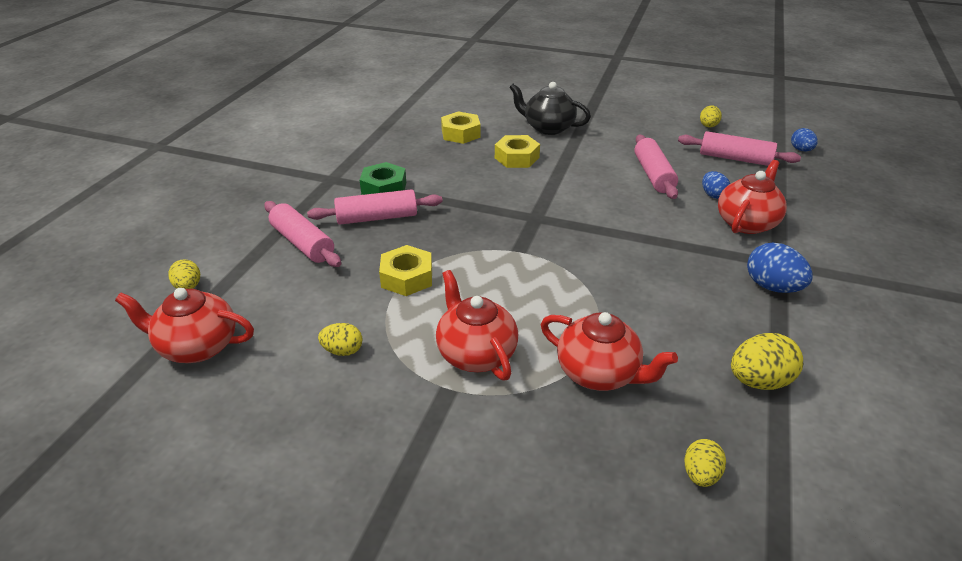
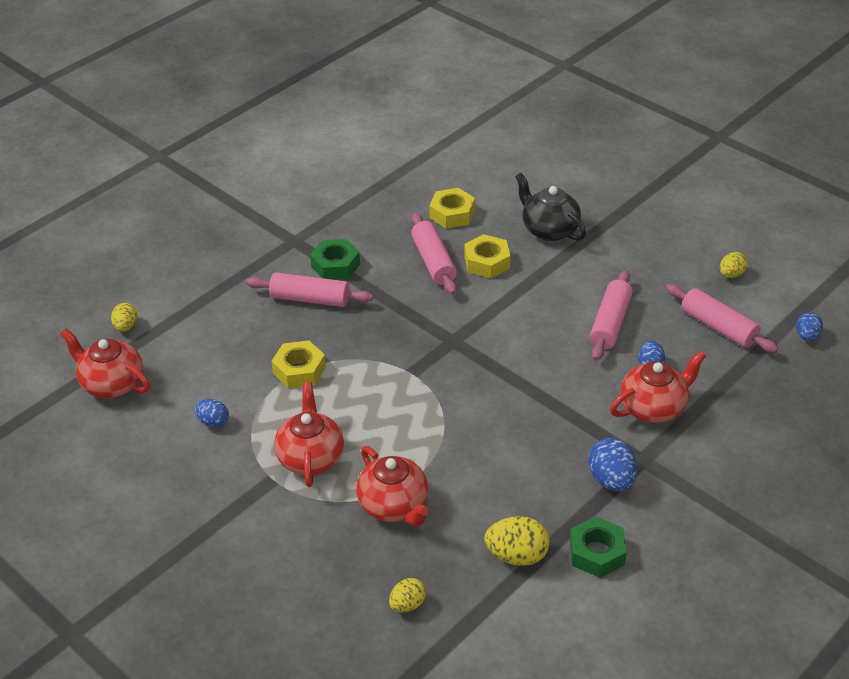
camera: 25 degrees right, 5 degrees up
pink rolling pin [264,201,341,267] -> pink rolling pin moved to [411,213,457,295]
yellow egg [318,323,362,356] -> blue egg [195,399,229,428]
none -> green nut [570,516,627,578]

